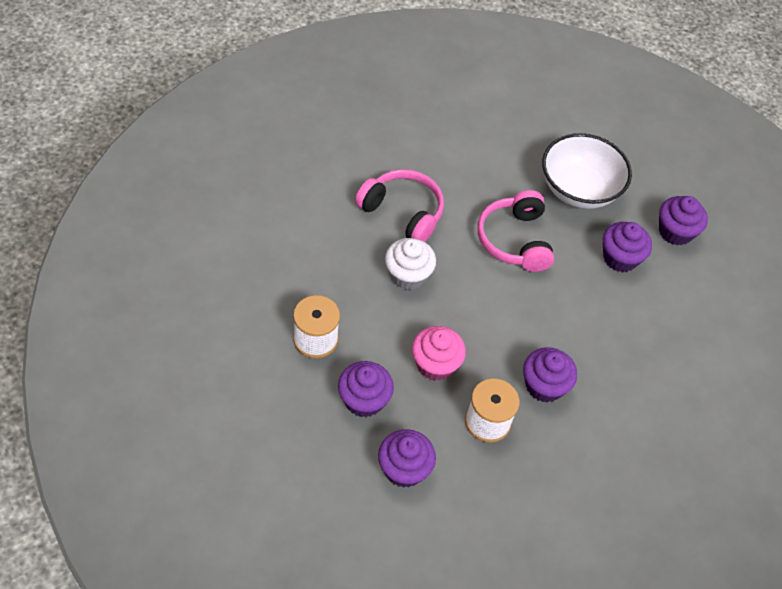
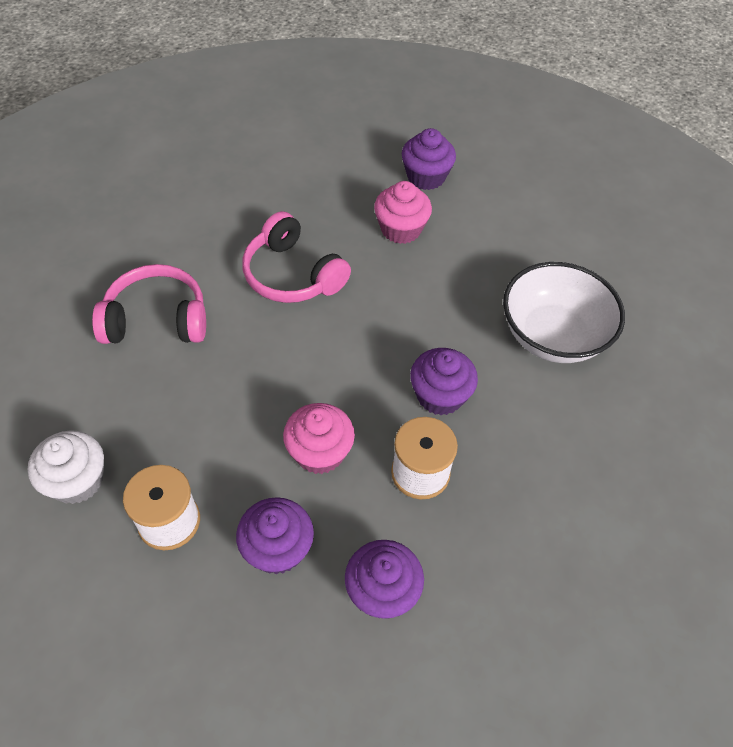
camera: 35 degrees left, 0 degrees up
white cupcake [385,238,436,290] -> white cupcake moved to [28,430,104,504]
white bowl [542,133,632,209] -> white bowl moved to [503,262,625,363]
purple cupcake [603,222,652,272] -> pink cupcake [374,181,432,244]

